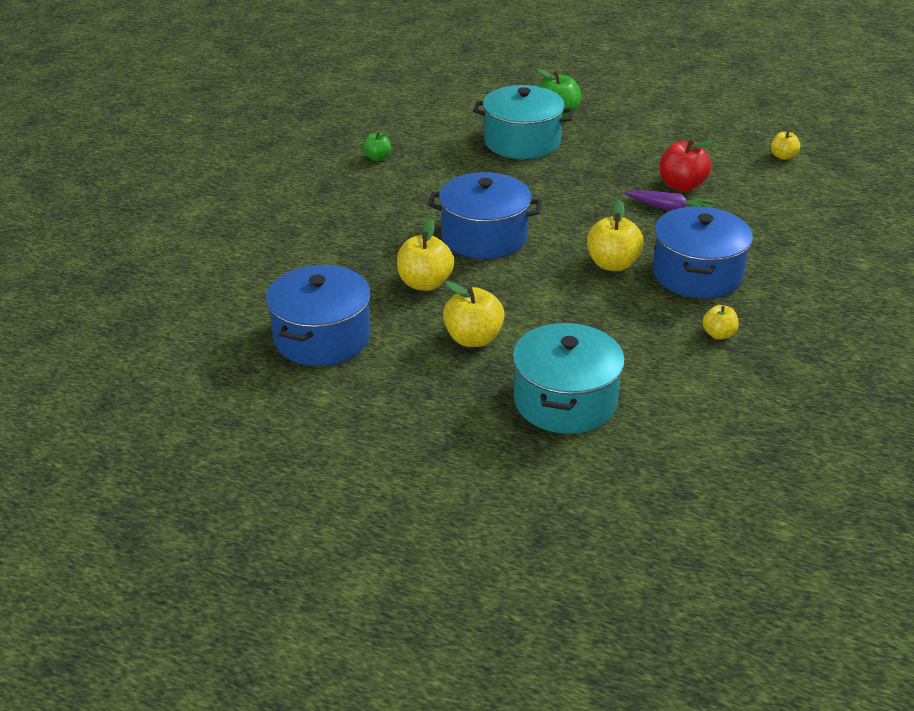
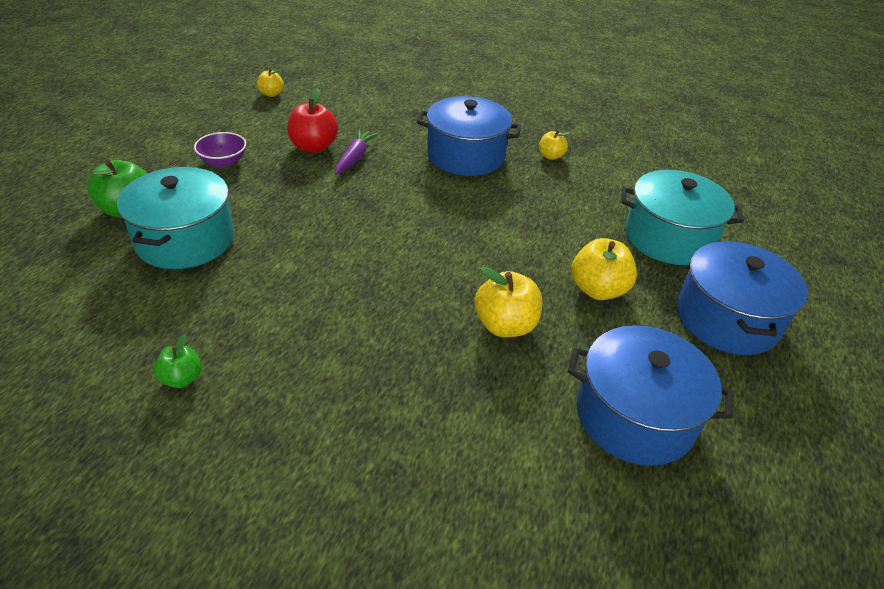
camera: 95 degrees left, 5 degrees up
blue pot [428,172,542,259] -> blue pot moved to [677,241,808,355]
yellow apple [587,200,644,271] -> none
none -> purple bowl [194,132,246,167]

